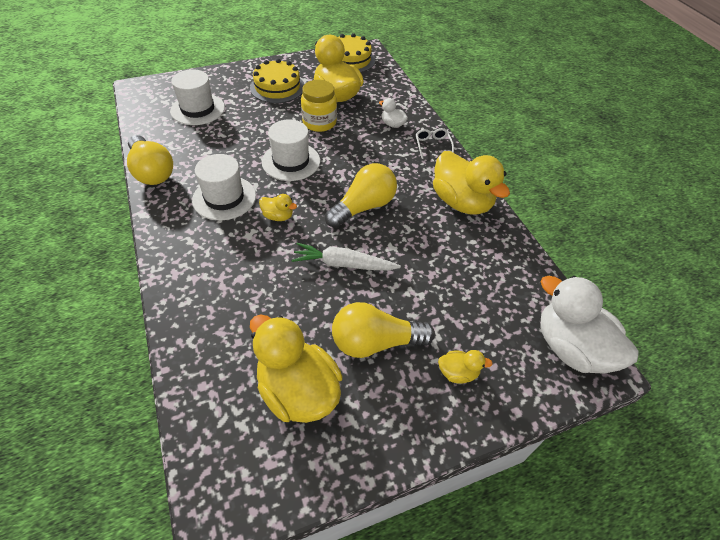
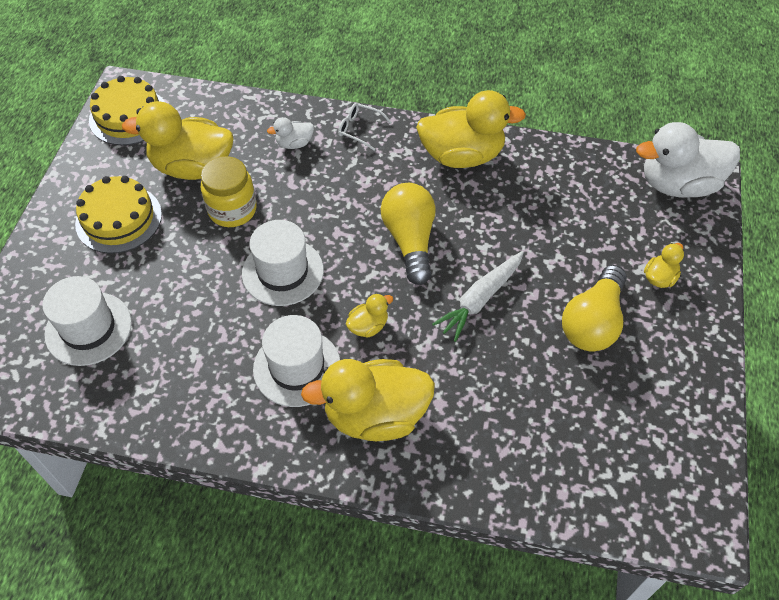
camera: 55 degrees left, 5 degrees up
yellow light bulb [127,135,173,185] -> none
yellow duck [250,314,342,423] -> yellow duck moved to [301,359,435,441]

